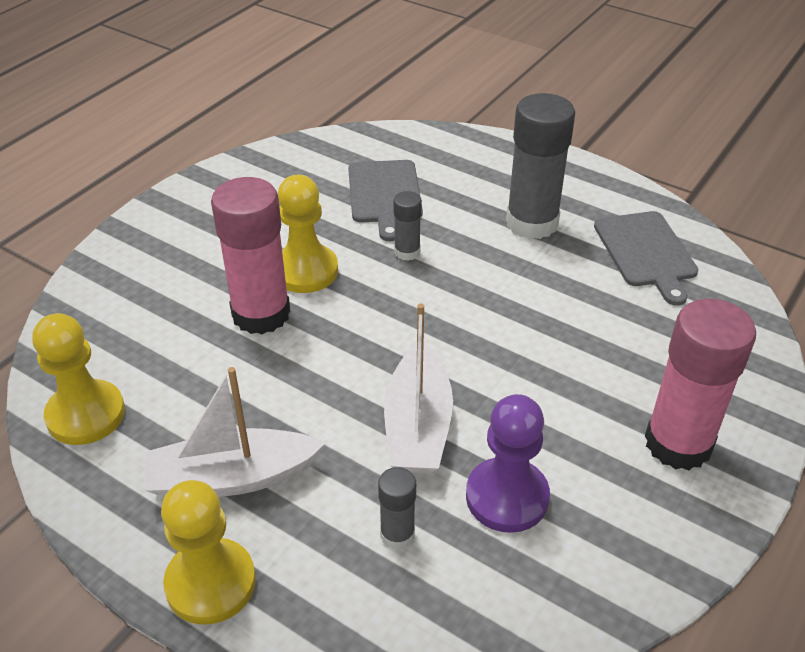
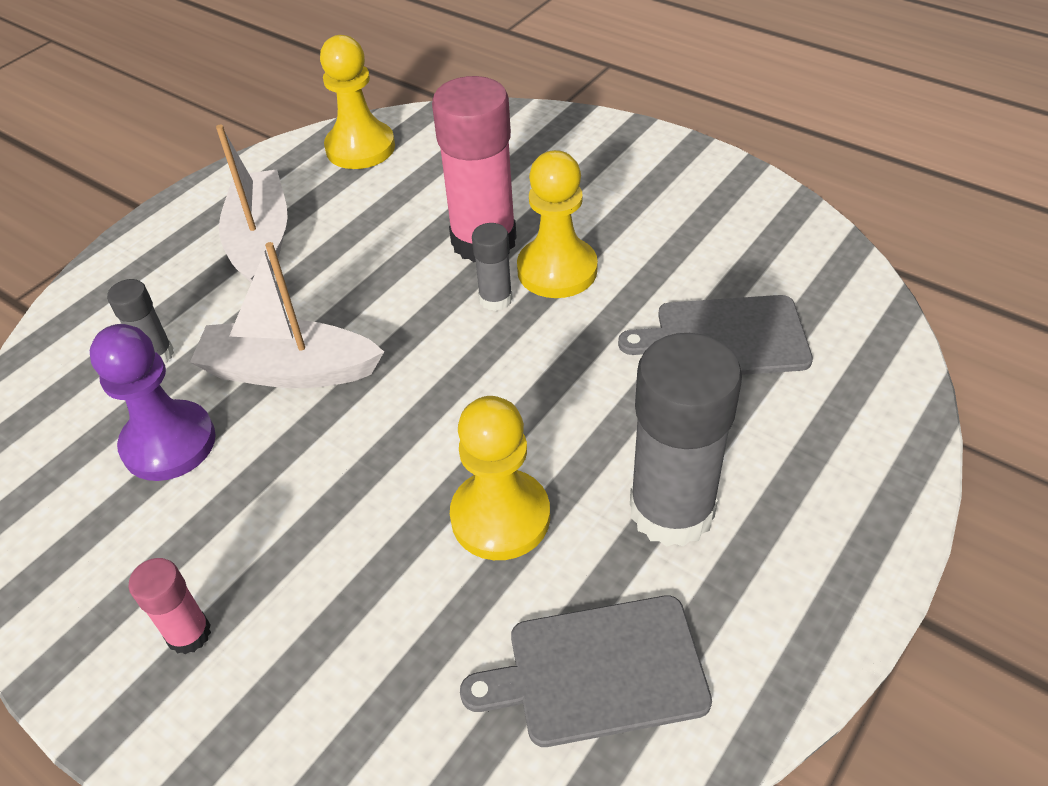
camera: 95 degrees right, 5 degrees up
yellow pawn [161,480,256,625] -> yellow pawn moved to [450,396,550,560]
grey glue stick [393,191,422,261] -> grey glue stick moved to [472,223,513,311]
pink glue stick [645,299,756,470] -> pink glue stick [129,558,211,655], size x0.48

